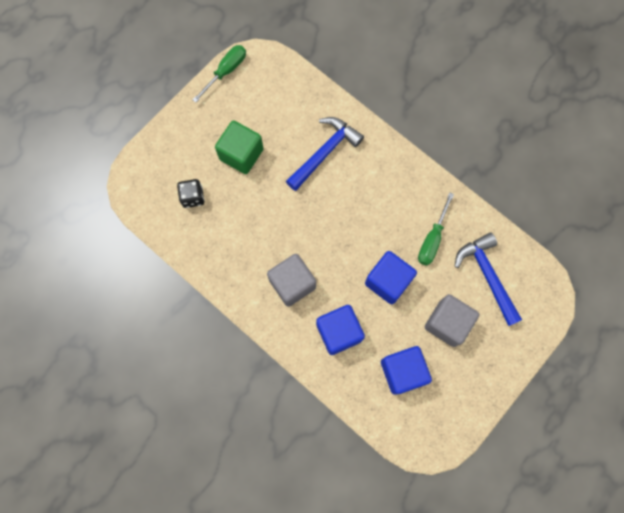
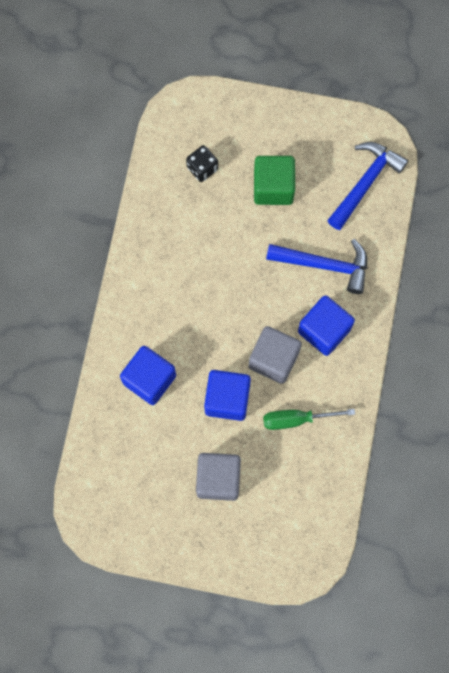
camera: 60 degrees right, 0 degrees up
green screwdriver [192,45,246,103] -> none
grey cube [267,254,316,307] -> grey cube moved to [249,326,302,384]
blue cube [381,346,432,395] -> blue cube moved to [298,295,355,356]
blue hammer [455,232,522,326] -> blue hammer moved to [327,142,408,230]

